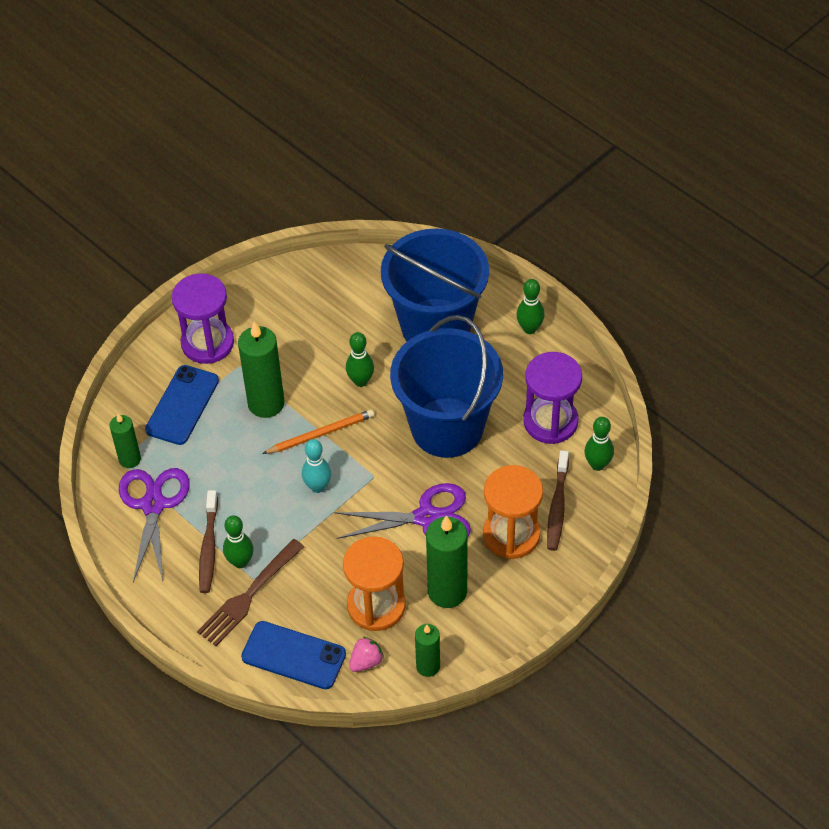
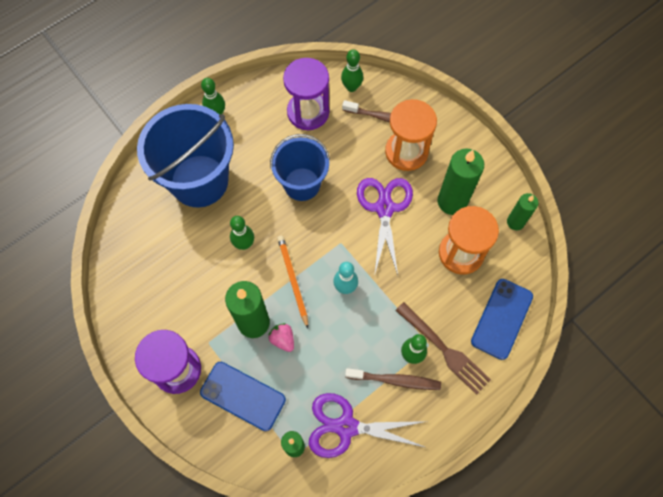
camera: 85 degrees left, 15 degrees up
pink strawberry [349,637,384,672] -> pink strawberry moved to [268,323,294,352]
blue bucket [390,315,503,458] -> blue bucket [270,134,330,201], size x0.63

